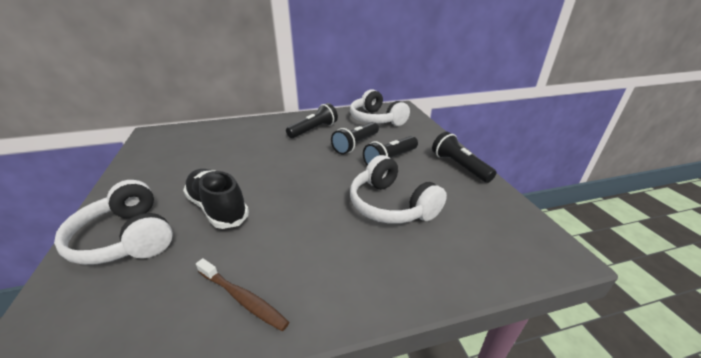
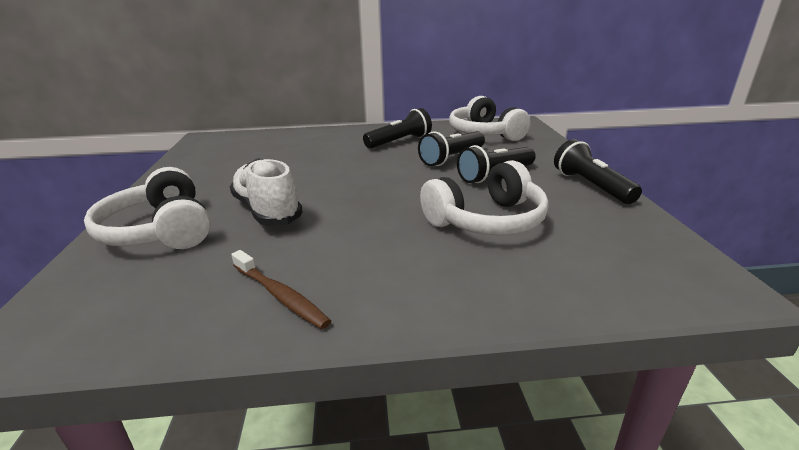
camera: 10 degrees right, 5 degrees down
black shoe [183,169,249,229] -> white shoe [230,158,303,226]
white headphones [350,155,447,224] -> white headphones turned 90 degrees counterclockwise [420,160,549,235]

